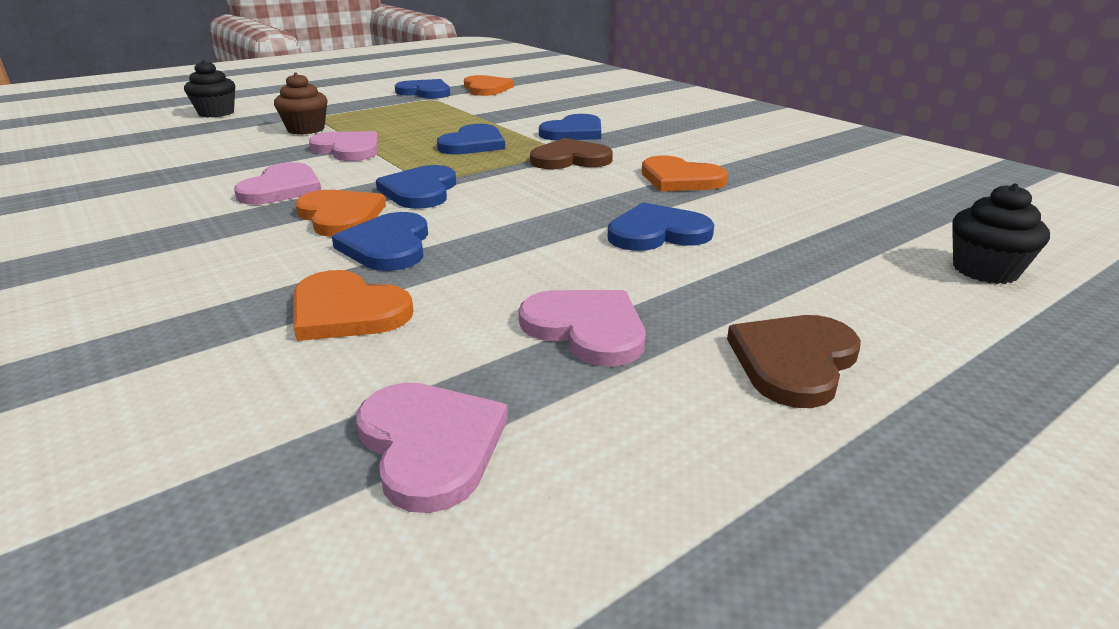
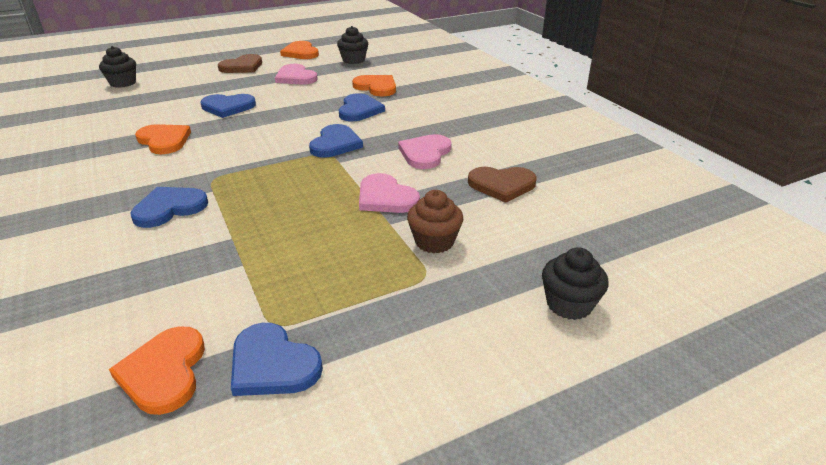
camera: 170 degrees left, 5 degrees up
orange heart [295,190,386,237] -> orange heart moved to [280,41,319,59]
pink heart [356,382,508,513] -> black cupcake [337,26,368,64]
blue heart [437,124,505,155] -> none
brown heart [530,138,613,169] -> brown heart moved to [468,167,537,203]

